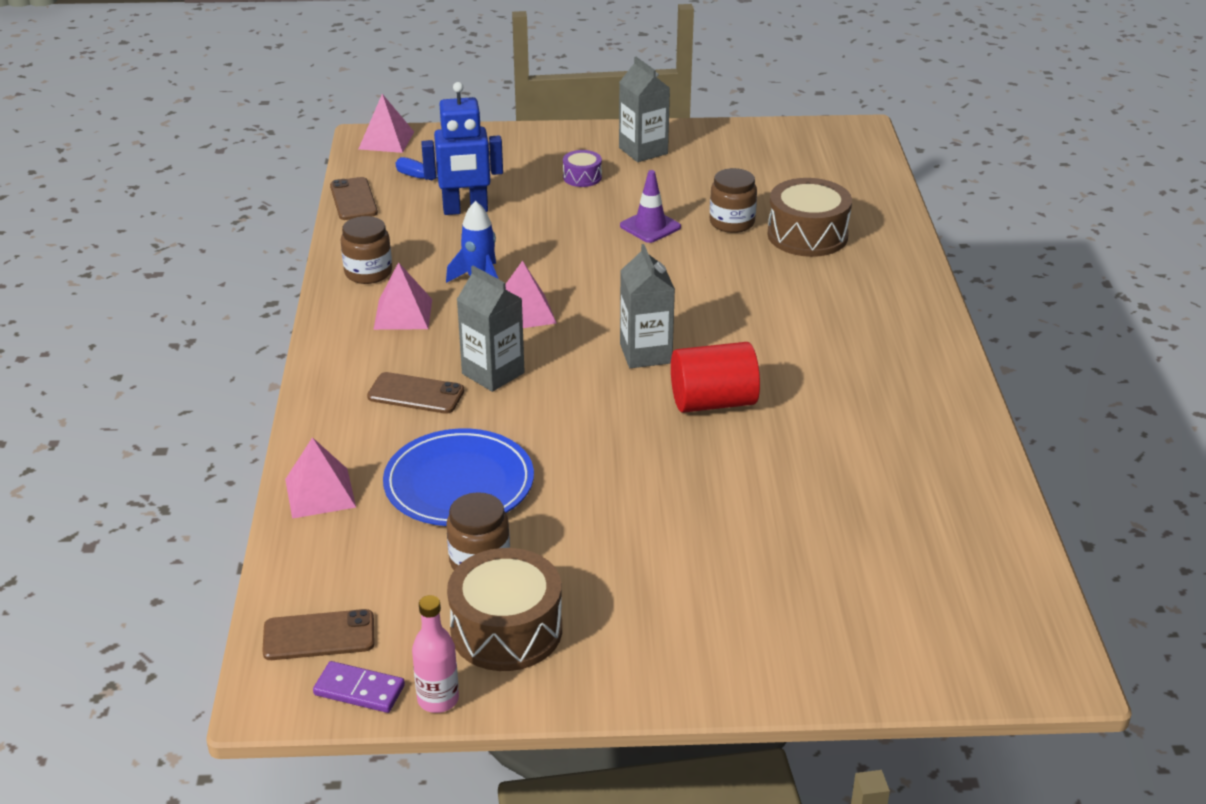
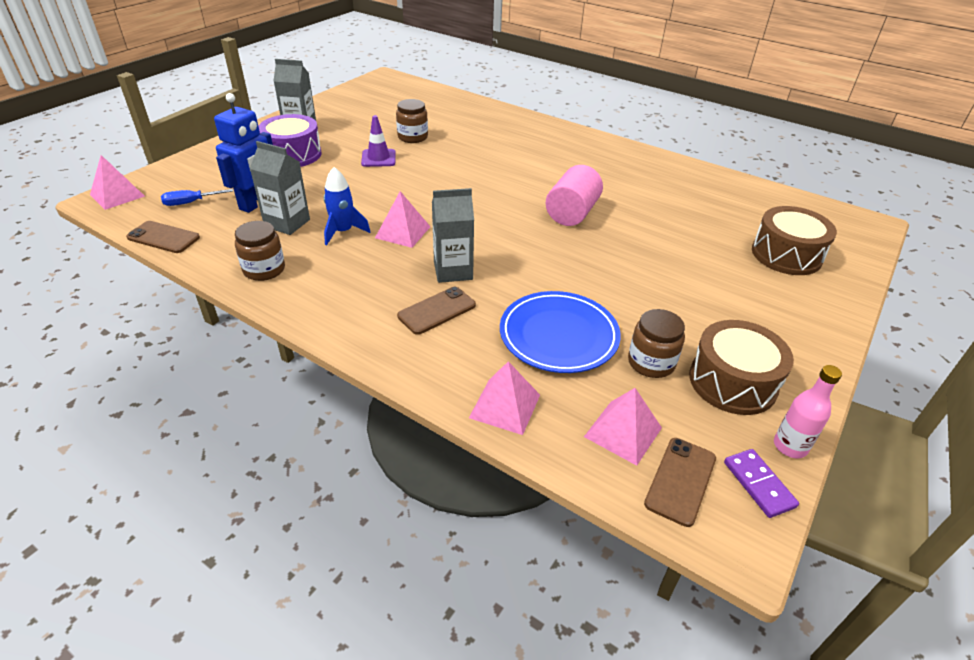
camera: 55 degrees left, 5 degrees up
purple domino [313,661,405,713] -> purple domino turned 75 degrees counterclockwise [724,449,799,518]
pink pyramid [373,262,432,330] -> pink pyramid moved to [584,388,662,466]
purple drum [563,150,602,187] -> purple drum [259,114,322,167], size x1.96
grey carton [620,244,675,368] -> grey carton moved to [250,141,310,235]
red cylinder [671,342,760,413] -> pink cylinder [546,165,603,226]
brown drum [767,178,852,257] -> brown drum moved to [752,206,837,275]

